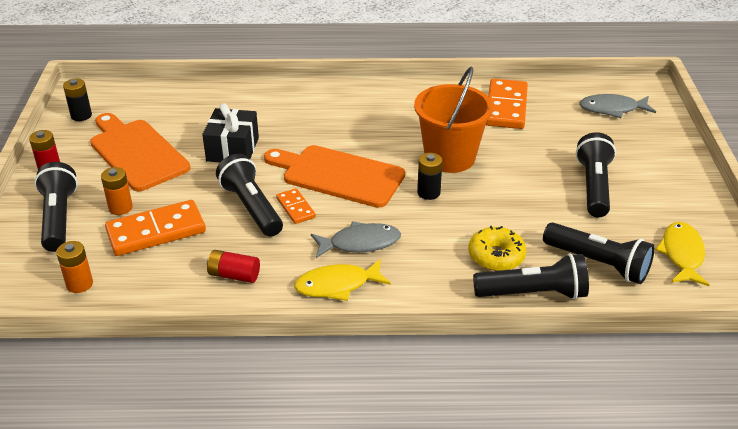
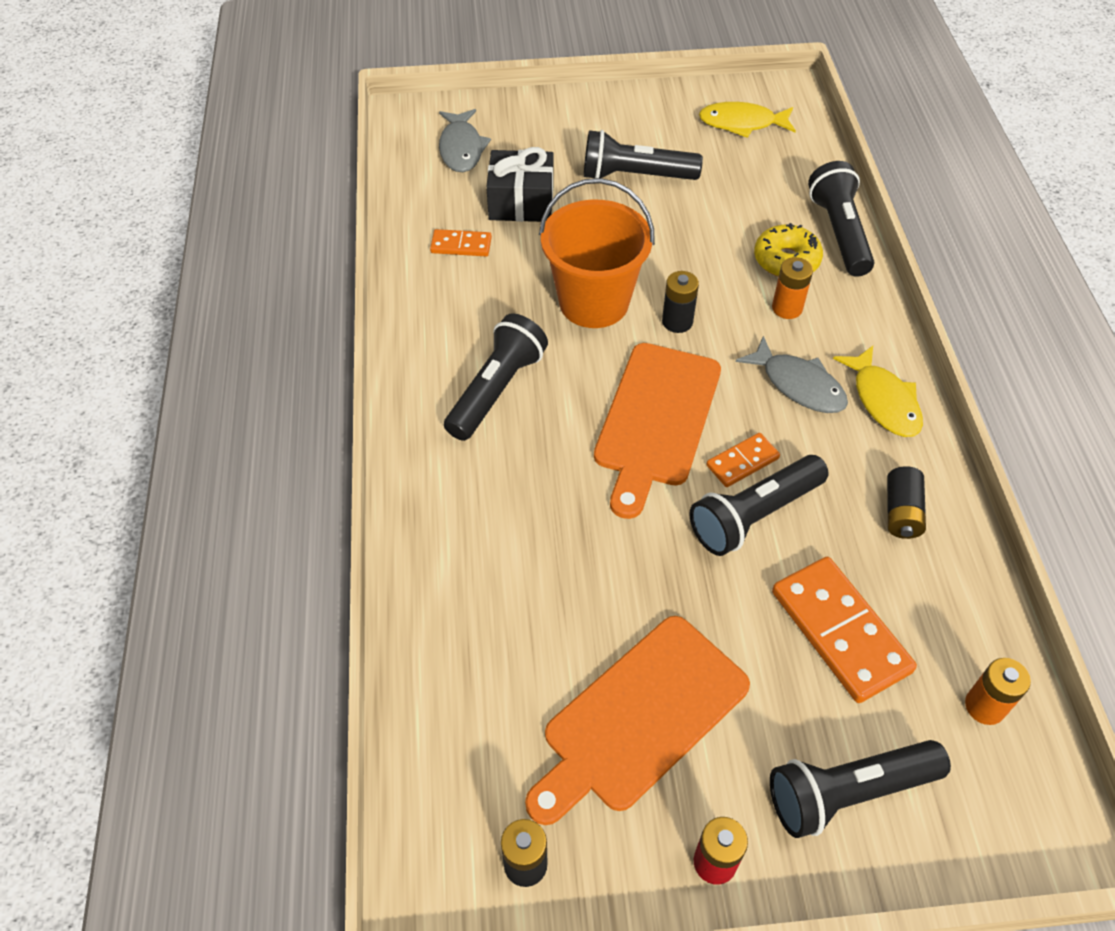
camera: 95 degrees left, 15 degrees up
orange battery [101,167,133,215] -> orange battery moved to [772,257,813,319]
black gift [202,103,259,162] -> black gift moved to [486,147,554,222]
red battery [207,250,260,283] -> black battery [887,466,926,539]
grey fish [311,221,401,258] -> grey fish turned 150 degrees clockwise [736,336,848,413]
orange domino [486,79,528,129] -> orange domino [430,229,492,256], size x0.53
black flashlight [543,223,655,284] -> black flashlight moved to [444,313,548,441]

